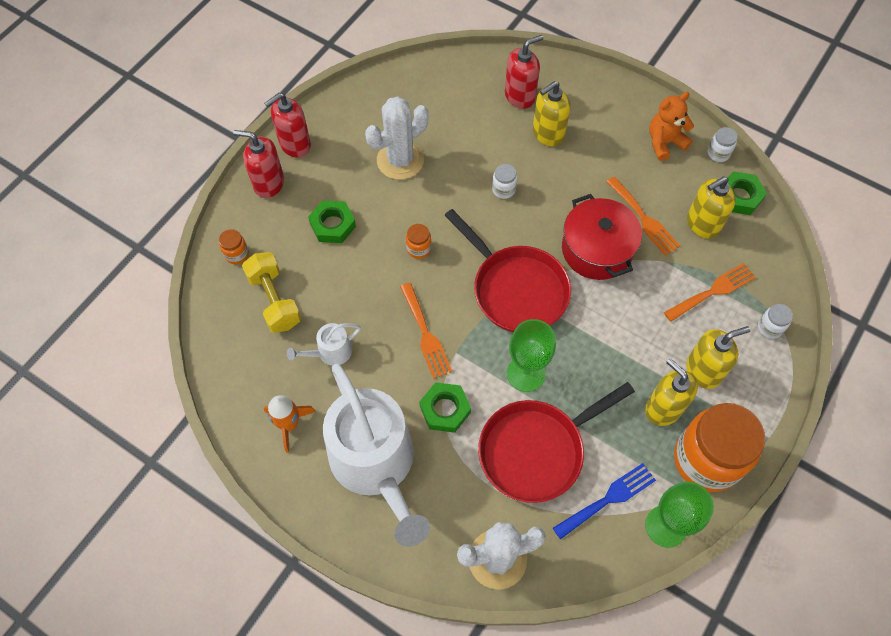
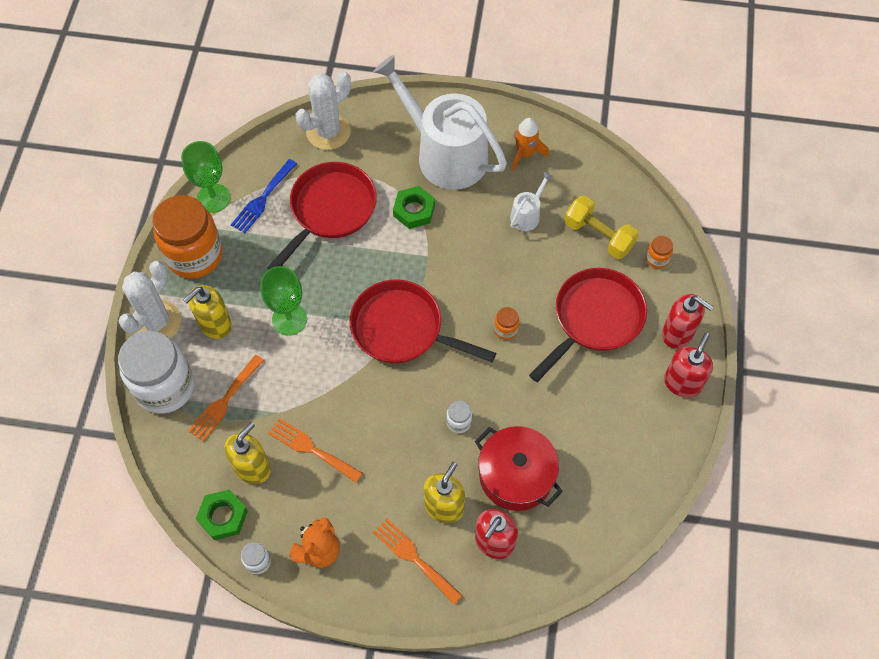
camera: 155 degrees right, 0 degrees up
red soap dispenser [233,130,284,198] -> red soap dispenser turned 45 degrees clockwise [662,294,713,349]
green nut [308,200,356,243] -> red pan [529,268,647,382]
white cactus [365,97,428,180] -> white cactus moved to [118,261,181,338]
orange fork [400,283,452,379] -> orange fork moved to [373,518,463,604]
green goblet [507,319,556,392] -> green goblet moved to [260,266,307,336]
red pot [562,194,642,280] -> red pot moved to [475,426,563,511]
yellow soap dispenser [645,358,698,426] -> none
white jar [758,304,793,339] -> white jar [118,330,194,414], size x2.48

